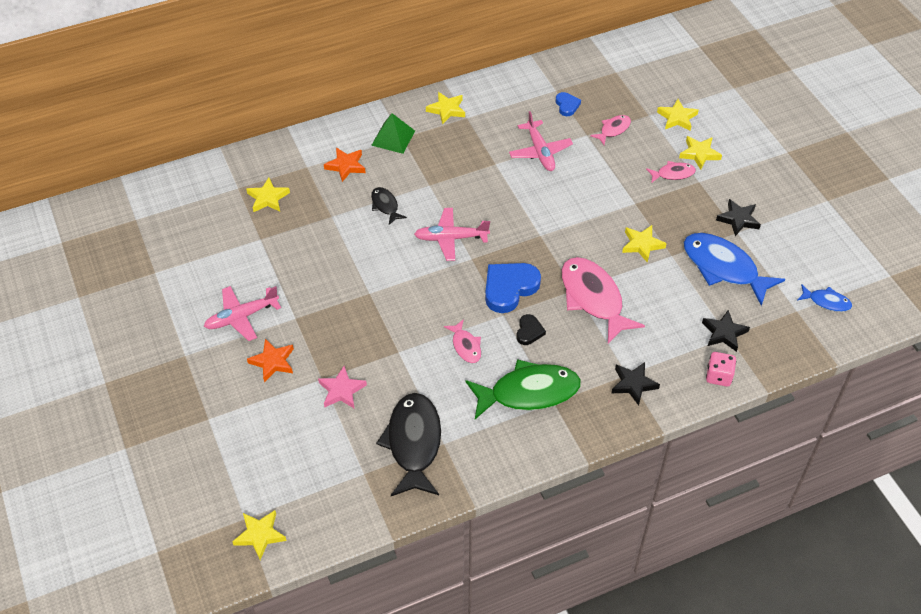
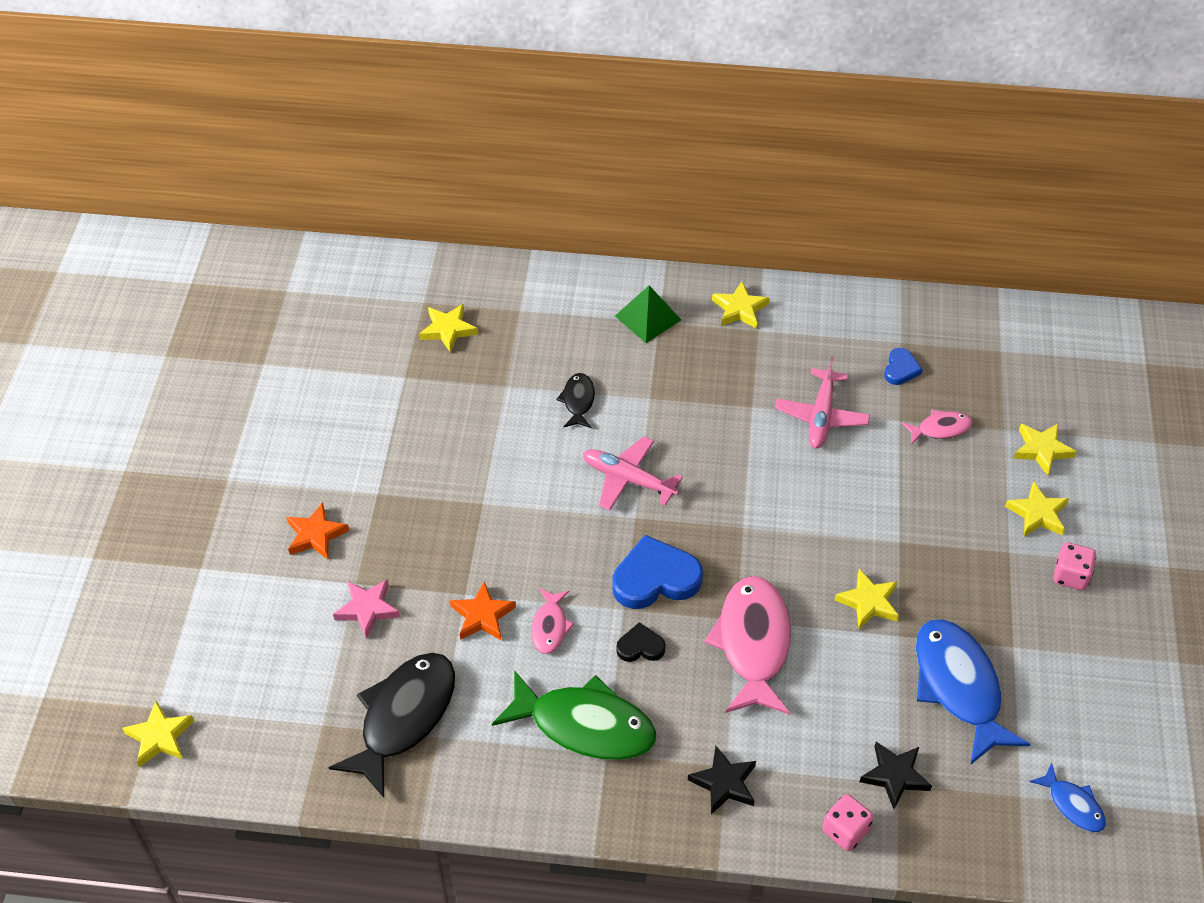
camera: 30 degrees right, 0 degrees up
pink plane [204,286,281,341] -> none
orange star [324,148,366,182] -> orange star moved to [450,582,516,640]
black heart [516,314,546,345] -> black heart turned 135 degrees counterclockwise [616,622,666,662]
pink fish [646,161,696,183] -> none
black star [716,199,761,236] -> none
none -> pink dice [1053,542,1096,590]

